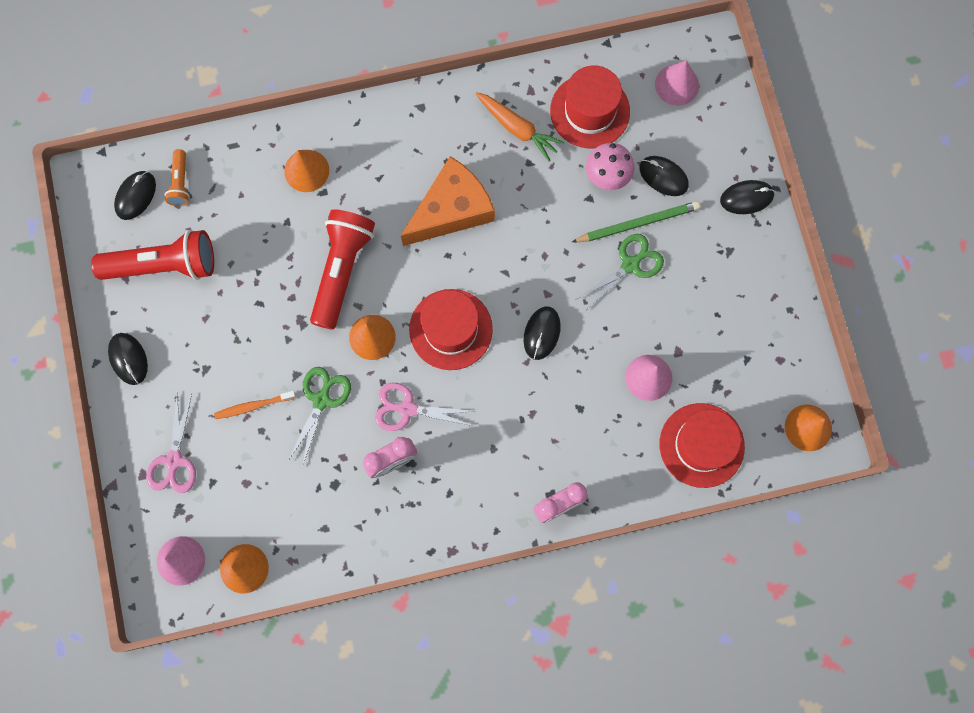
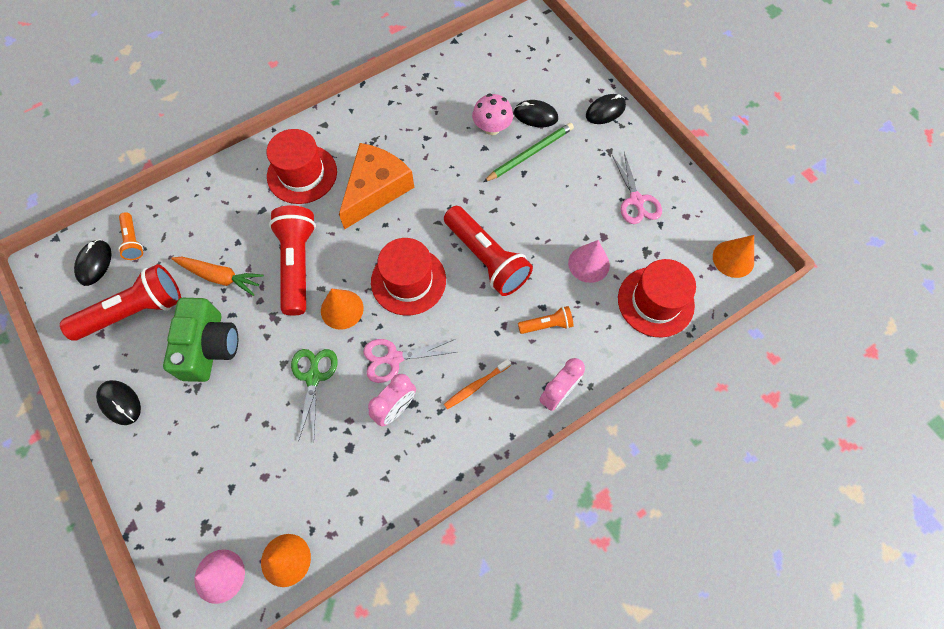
camera: 20 degrees left, 10 degrees down
pink scissors [146,394,196,493] -> pink scissors moved to [612,152,662,224]
orange toothbrush [214,391,296,419] -> orange toothbrush moved to [444,359,511,409]
orange cone [284,150,329,192] -> none
orange carrot [476,93,565,162] -> orange carrot moved to [171,257,264,296]
black mouse [524,306,561,360] -> red flashlight [444,206,533,296]
red hat [550,65,630,148] -> red hat moved to [267,129,337,204]
green scissors [575,234,664,310] -> none
pink cone [655,61,699,106] -> none
none -> green camera [163,298,238,382]
none -> orange flashlight [518,306,573,334]

